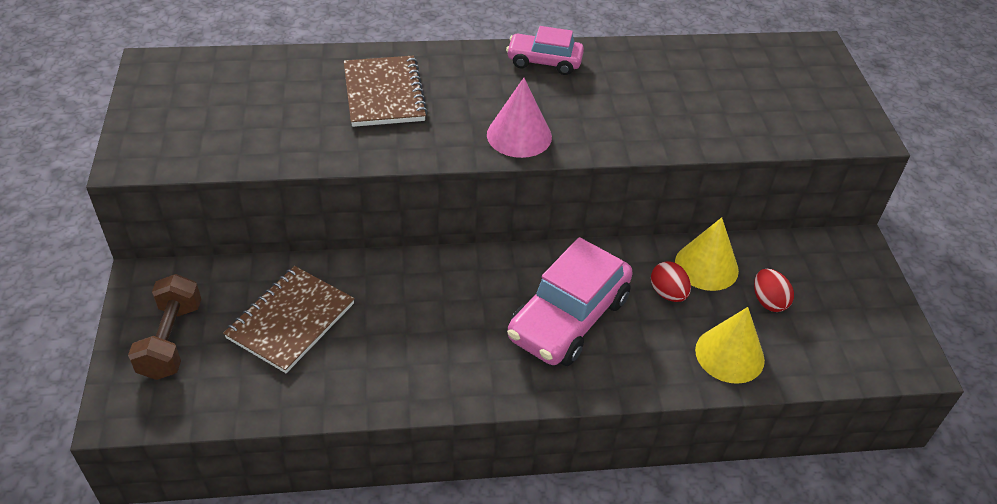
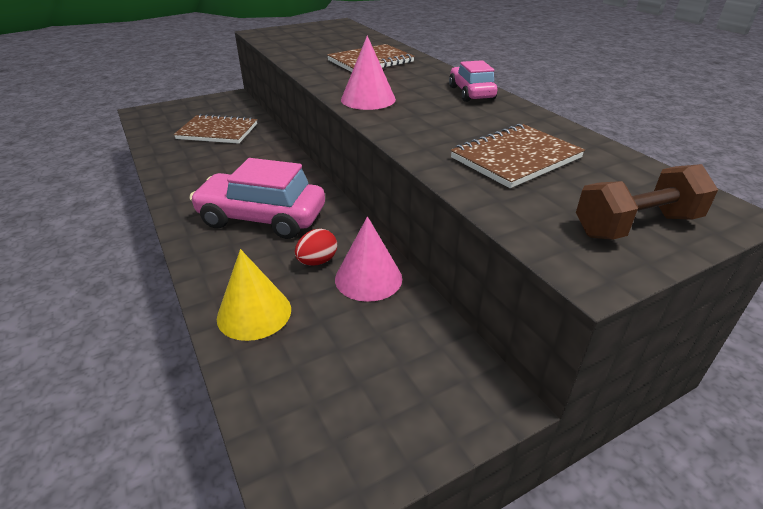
camera: 70 degrees right, 10 degrees down
brown dumbbell [128,274,201,380] -> brown dumbbell moved to [576,164,718,240]
yellow cone [675,217,739,291] -> pink cone [335,216,402,302]
red egg [754,269,794,312] -> none
none -> brown notebook [451,124,585,188]

